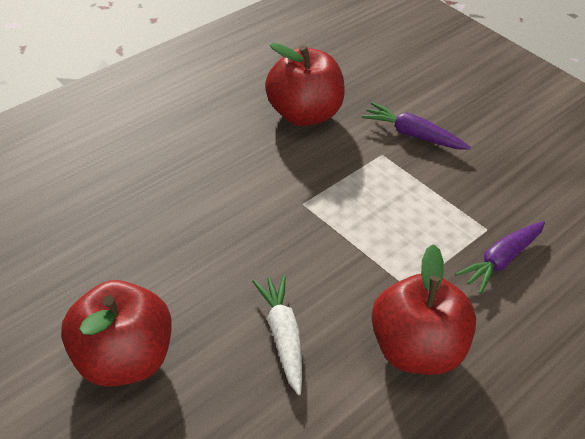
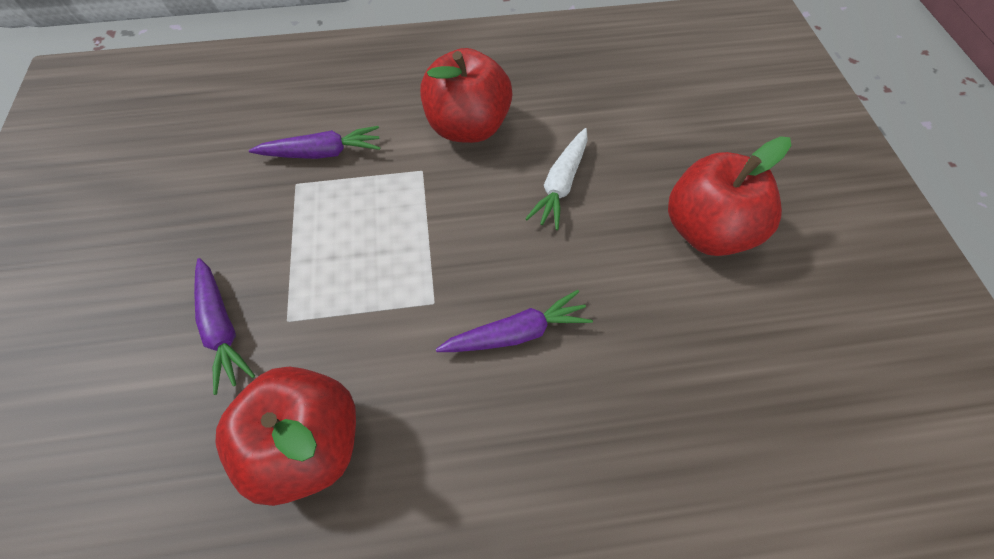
camera: 140 degrees left, 15 degrees up
none -> purple carrot [436,290,593,352]

